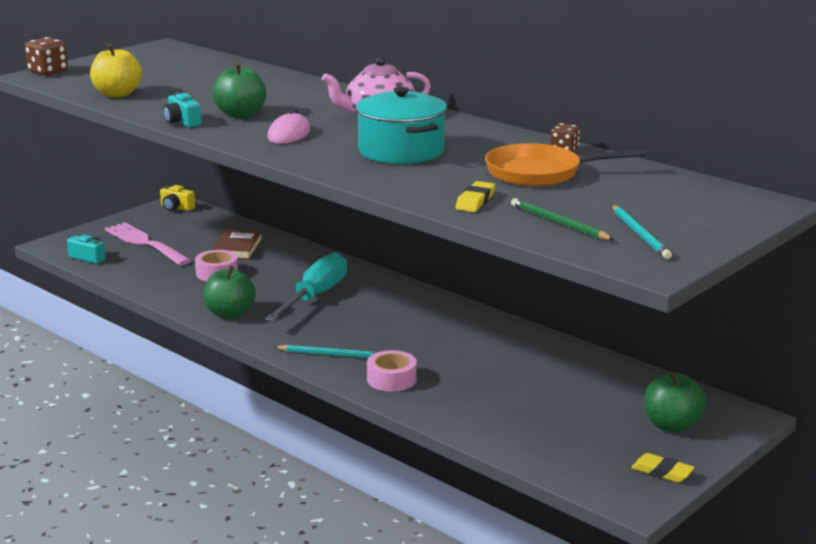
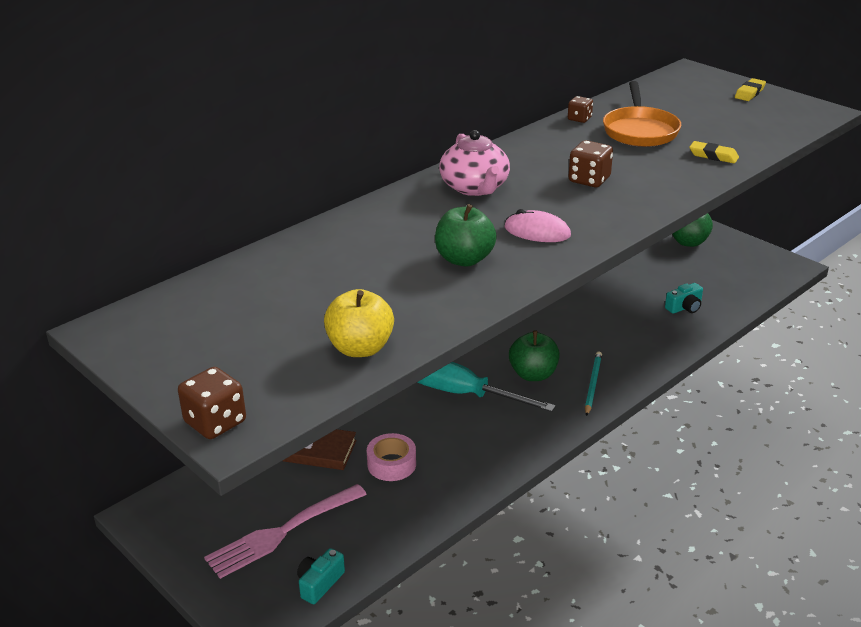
camera: 85 degrees left, 10 degrees up
yellow camera [160,185,195,211] -> none
turquoise camera [163,93,202,127] -> turquoise camera moved to [665,283,703,314]
green apple [204,265,256,319] -> green apple moved to [509,330,560,381]
turquoise pot [355,87,447,164] -> brown dice [568,140,613,187]
pink tape [367,350,417,392] -> none
green pencil [511,198,614,240] -> none
turquoise pencil [612,205,672,259] -> none
yellow eraser [631,453,695,483] -> yellow eraser moved to [735,78,766,101]

